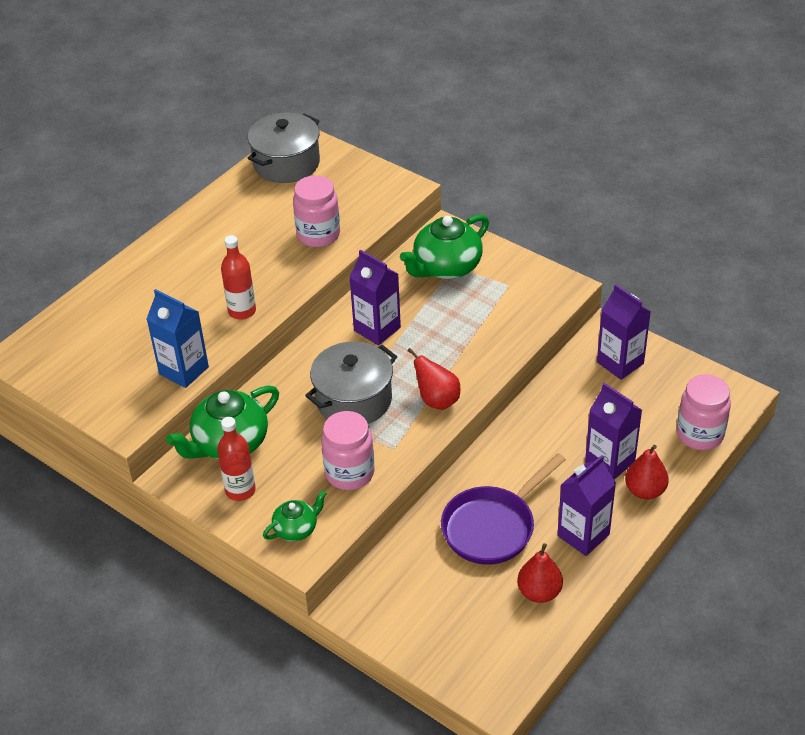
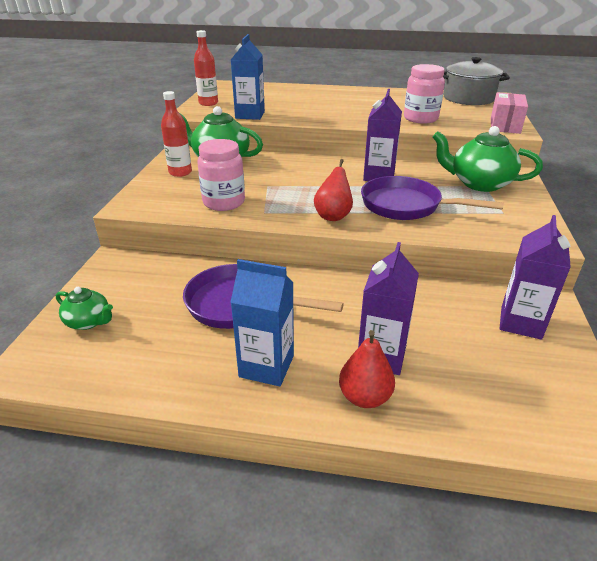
camera: 60 degrees right, 10 degrees down
red bottle [221,235,256,320] -> red bottle moved to [194,30,218,106]
green teapot [263,491,327,541] -> green teapot moved to [56,287,113,330]
grey pot [305,341,397,424] -> none
red pear [517,543,563,603] -> none
purple carton [557,455,616,556] -> blue carton [230,259,294,386]
pink jar [677,374,731,450] -> none
none -> purple pan [361,176,504,220]
none -> pink box [491,92,528,134]

